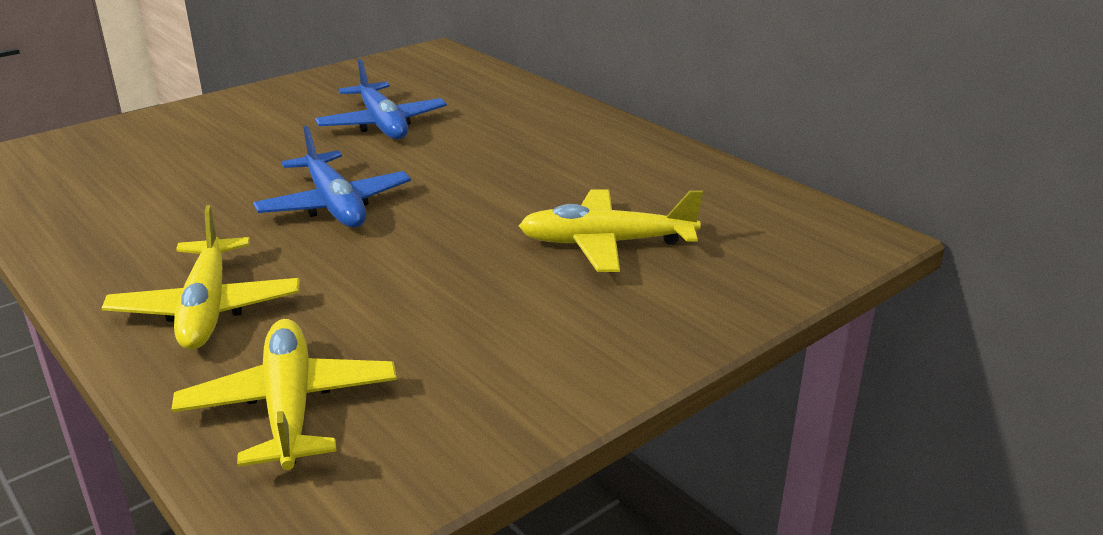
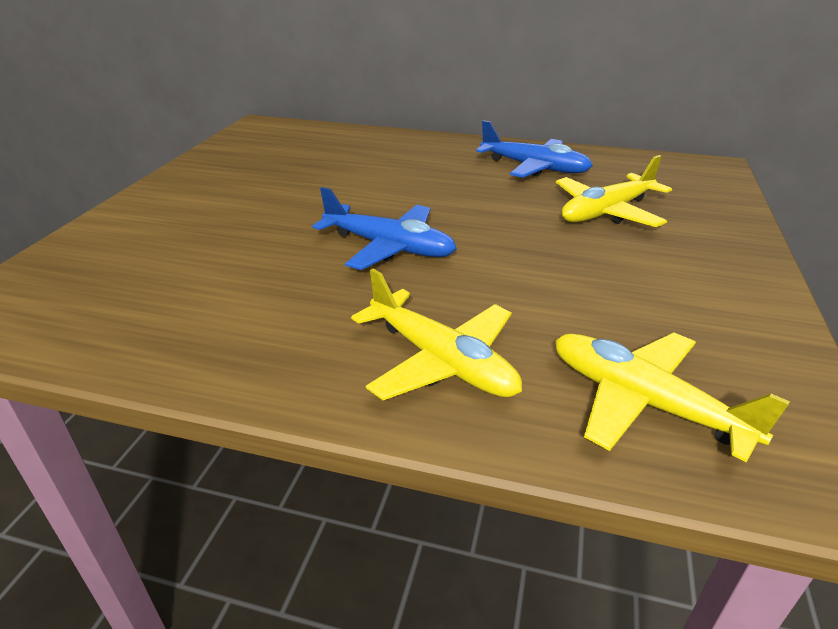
camera: 35 degrees left, 5 degrees up
blue plane [315,59,447,139] -> blue plane moved to [476,120,593,178]

